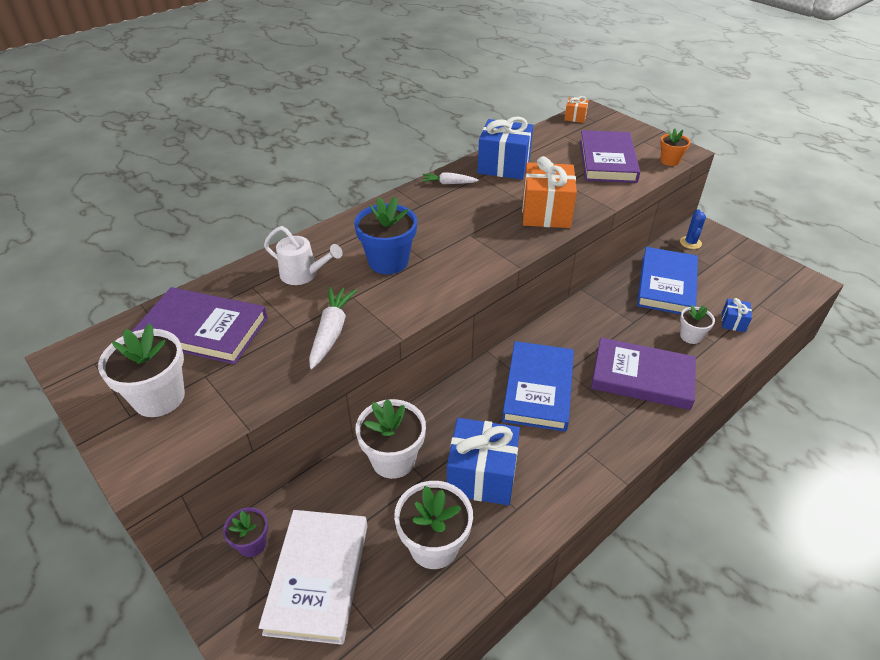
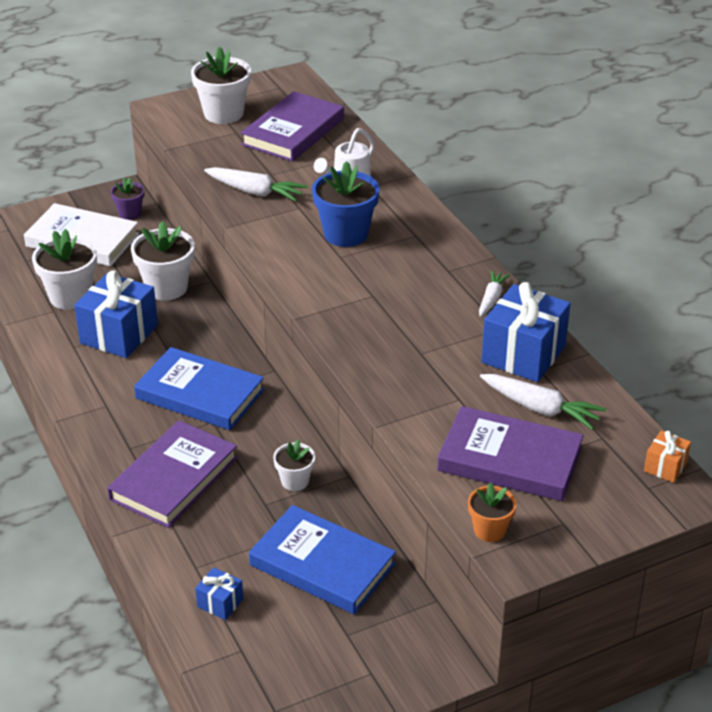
camera: 105 degrees right, 5 degrees down
orange gift [522,156,577,228] -> none
blue cactus [680,209,706,249] -> none
white flower pot [680,305,715,344] -> white flower pot moved to [273,440,315,491]
none -> white carrot [480,374,606,430]

